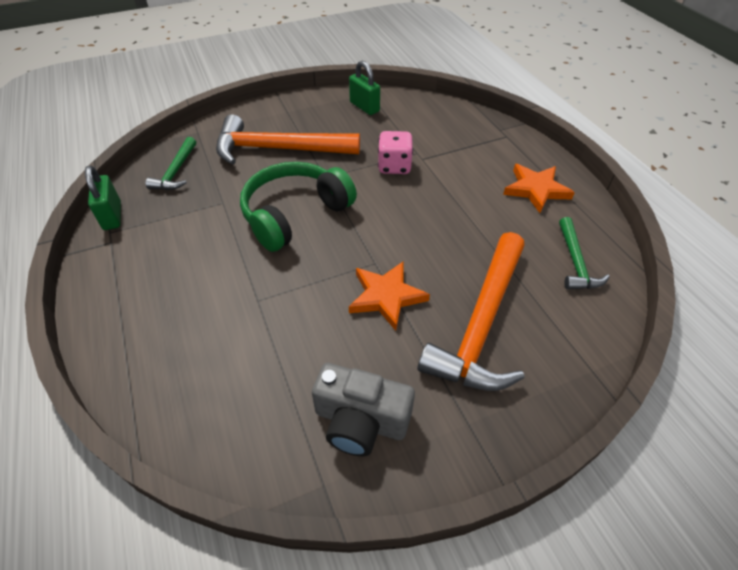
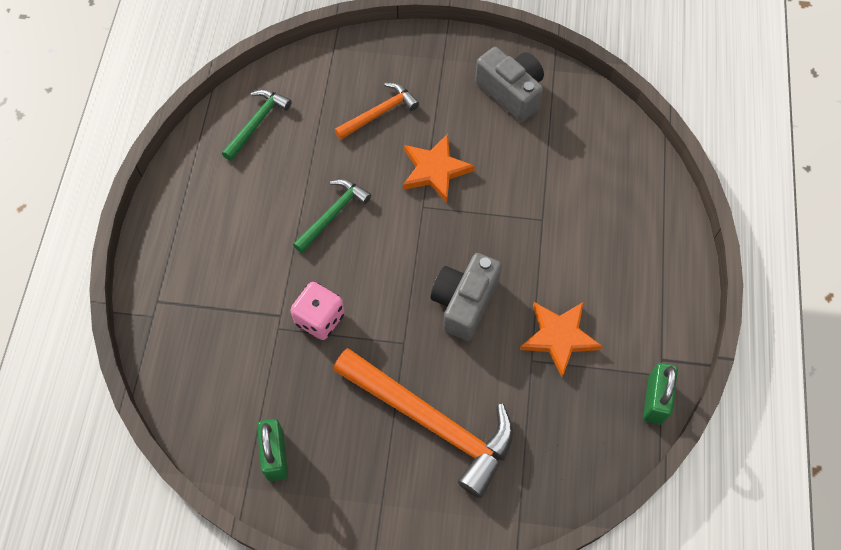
camera: 150 degrees left, 15 degrees up
green hammer [145,137,196,190] -> green hammer moved to [293,179,371,253]
green headphones [240,162,357,252] -> grey camera [430,253,502,341]
orange hammer [418,232,525,391] -> orange hammer [335,83,419,140], size x0.52
orange star [503,164,575,213] -> orange star moved to [520,302,603,377]

